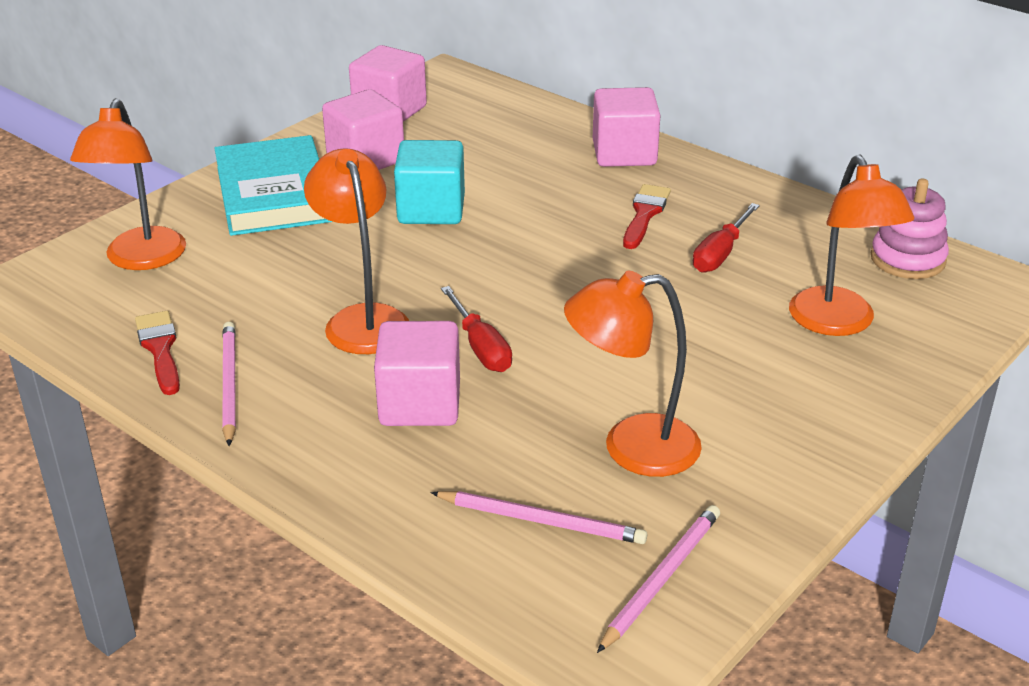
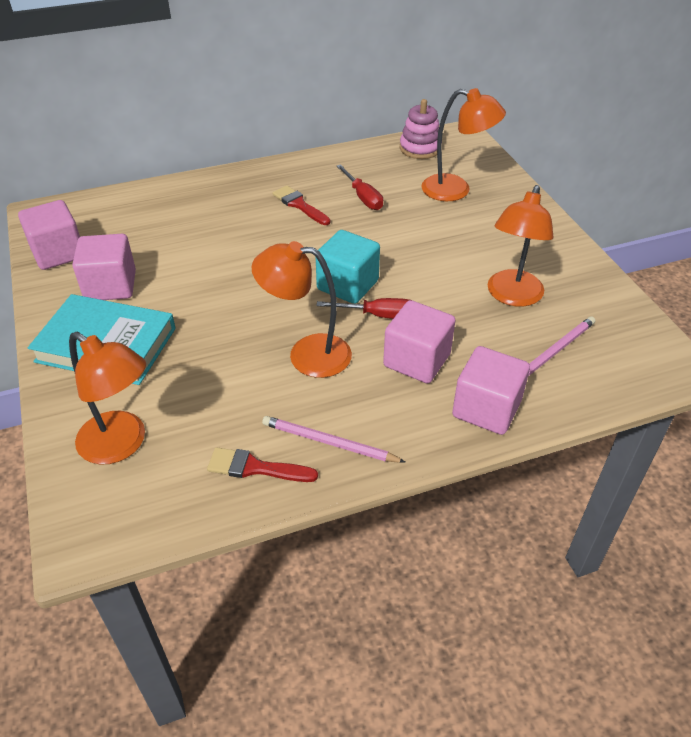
camera: 60 degrees left, 10 degrees up
turquoise cube [394,140,465,224] -> turquoise cube moved to [316,230,380,304]
pink cube [593,87,661,167] -> pink cube moved to [452,346,530,435]
pink pencil [597,505,720,653] -> none

